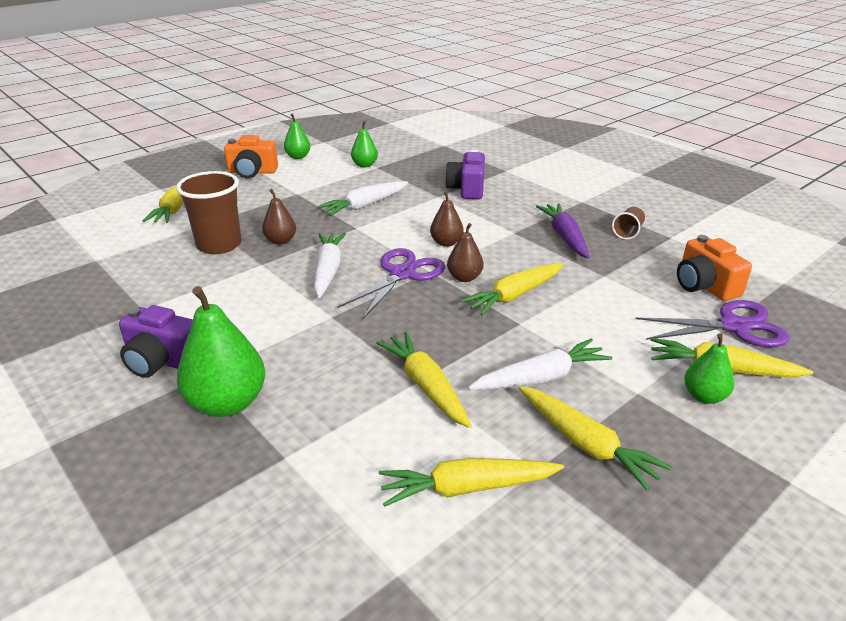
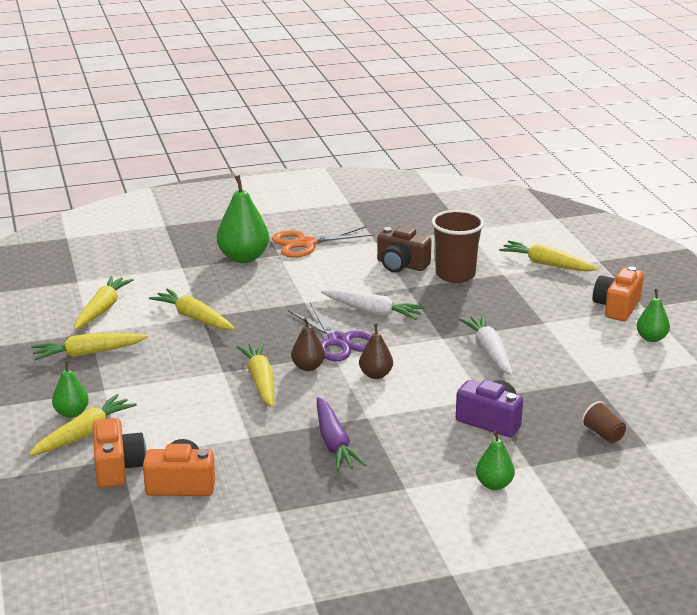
camera: 115 degrees right, 5 degrees down
purple camera [119,305,193,378] -> orange scissors [272,226,375,258]
brown pear [262,189,296,245] -> none
green pear [351,121,378,167] -> green pear moved to [476,430,515,490]
yellow carrot [376,332,472,428] -> yellow carrot turned 135 degrees counterclockwise [149,288,235,330]
white carrot [468,338,612,390] -> none
purple carrot [536,203,590,259] -> purple carrot turned 60 degrees clockwise [317,397,366,471]
brown cup [612,207,645,240] -> brown cup moved to [582,401,626,443]
purple scissors [635,300,789,347] -> orange camera [93,418,146,488]
none -> brown camera [377,226,432,273]

